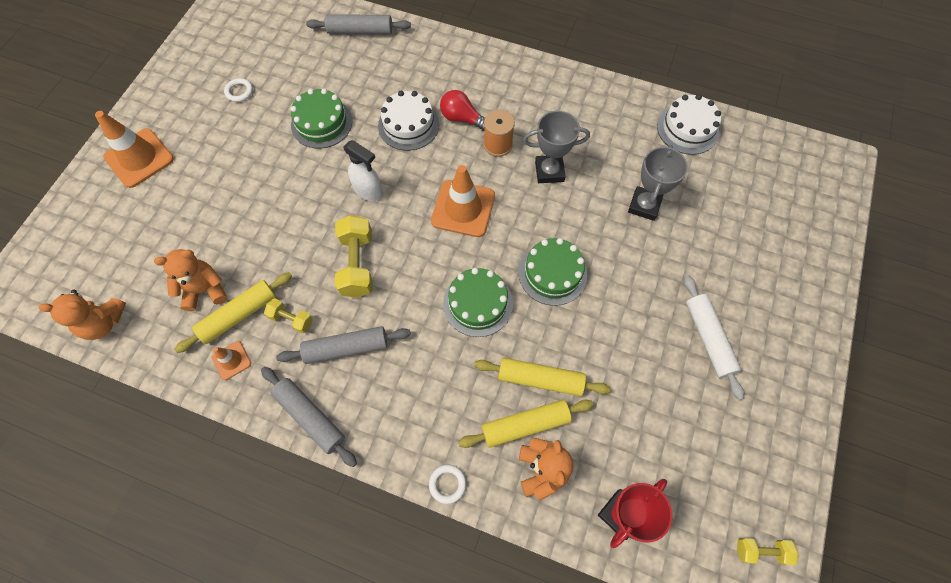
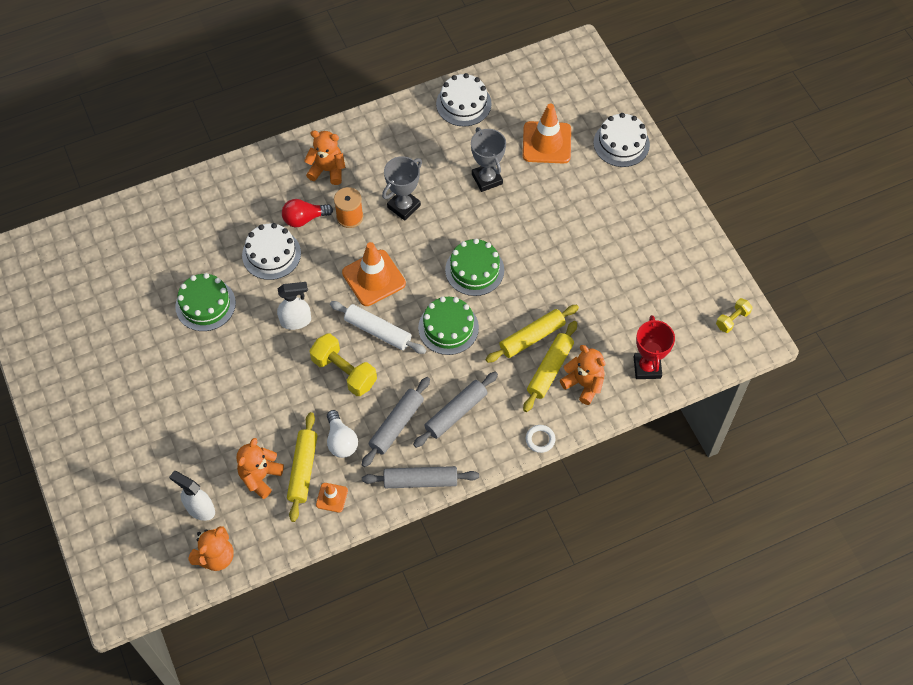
camera: 45 degrees left, 5 degrees down
orange traffic cone [95,111,174,188] -> orange traffic cone moved to [523,104,571,164]
white ring [224,78,253,102] -> none
yellow dumbbell [264,298,313,333] -> white light bulb [327,410,358,458]
grey rolling pin [306,14,411,34] -> grey rolling pin moved to [413,372,498,448]
white rolling pin [684,275,744,400] -> white rolling pin moved to [330,301,426,354]
none -> white spray bottle [169,471,215,521]
none -> orange teddy bear [304,130,345,185]
none -> white cake [593,113,650,167]

